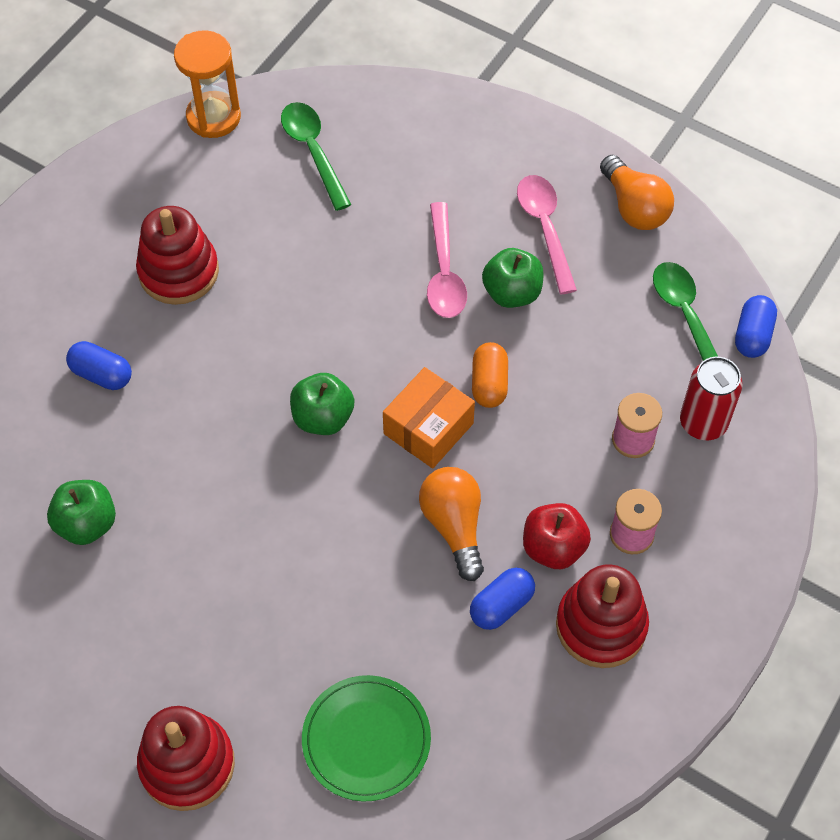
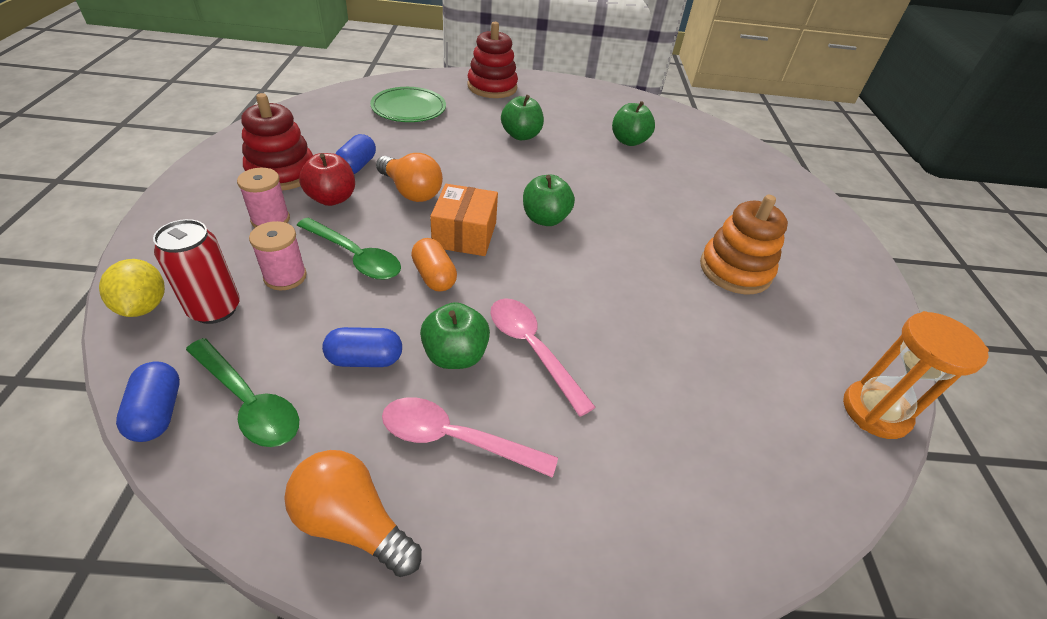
camera: 145 degrees right, 15 degrees down
blue capsule [66,341,132,390] -> blue capsule moved to [322,327,402,367]
red stacking toy [136,206,219,305] -> orange stacking toy [700,195,788,294]
green spoon [281,102,352,211] -> green spoon moved to [297,217,401,280]
pink spoon [517,175,577,294] -> pink spoon turned 150 degrees clockwise [382,397,558,478]
none -> yellow lemon [99,259,165,317]
none -> green apple [501,95,544,140]

